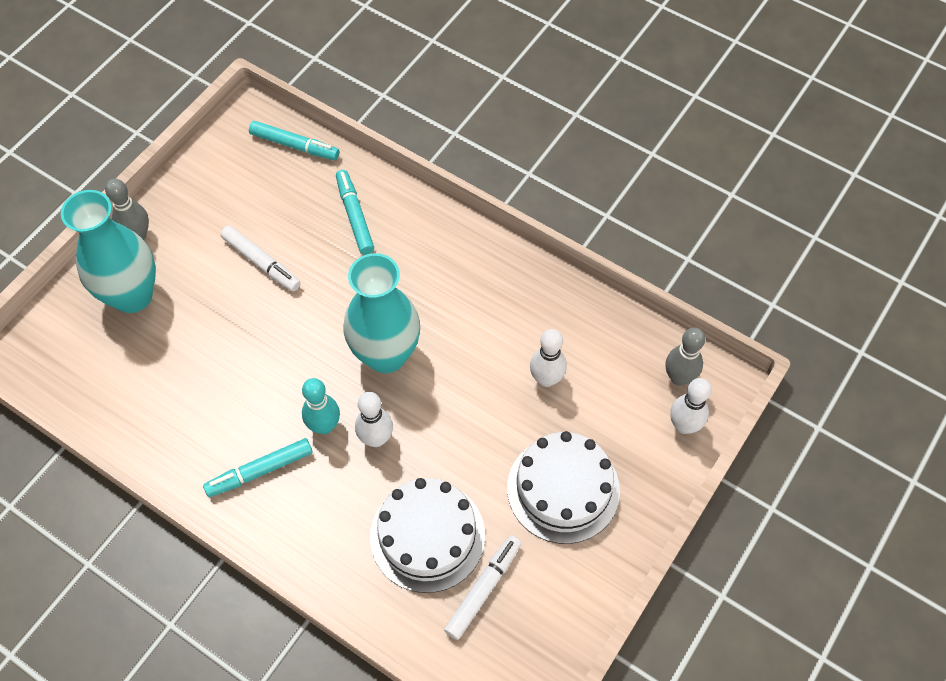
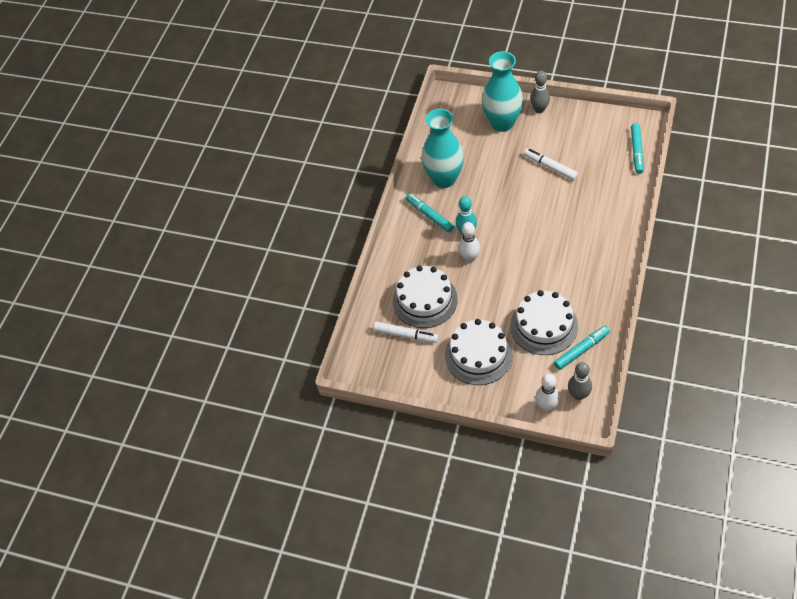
camera: 80 degrees right, 5 degrees down
white marker [221,226,301,292] -> white marker turned 105 degrees clockwise [524,148,579,180]
turquoise marker [336,170,374,255] -> turquoise marker moved to [554,325,610,370]
turquoise vase [344,253,420,373] -> turquoise vase moved to [421,109,464,188]
white bowling pin [530,329,567,387] -> white cake [510,290,578,355]

